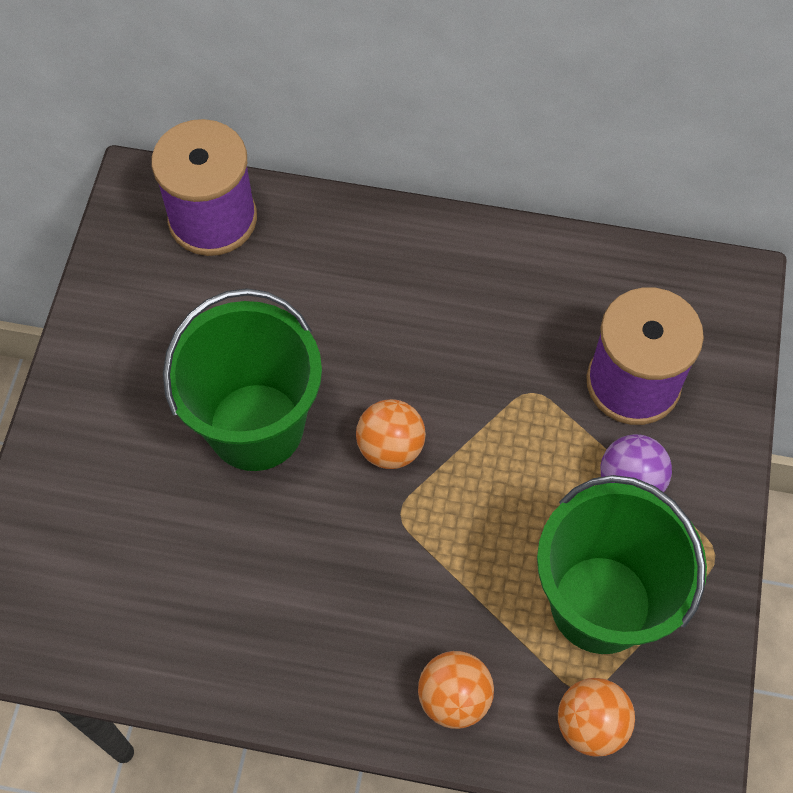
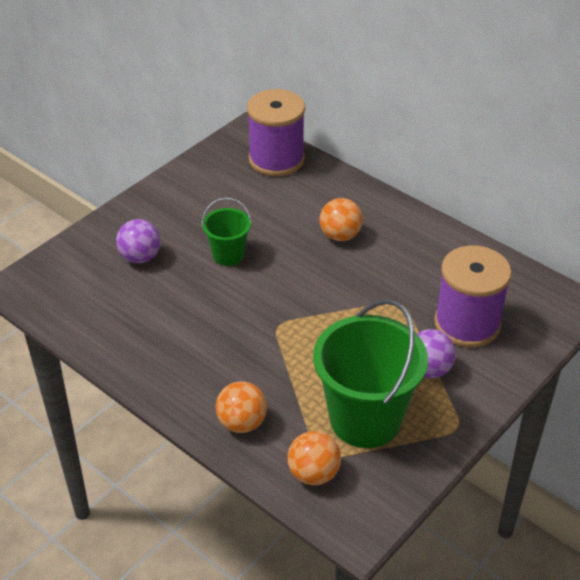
camera: 30 degrees right, 20 degrees down
green bucket [163,288,322,471] -> green bucket [202,198,252,266], size x0.51
orange ball [356,399,426,469] -> orange ball moved to [320,198,363,241]
none -> purple ball [116,219,161,263]

